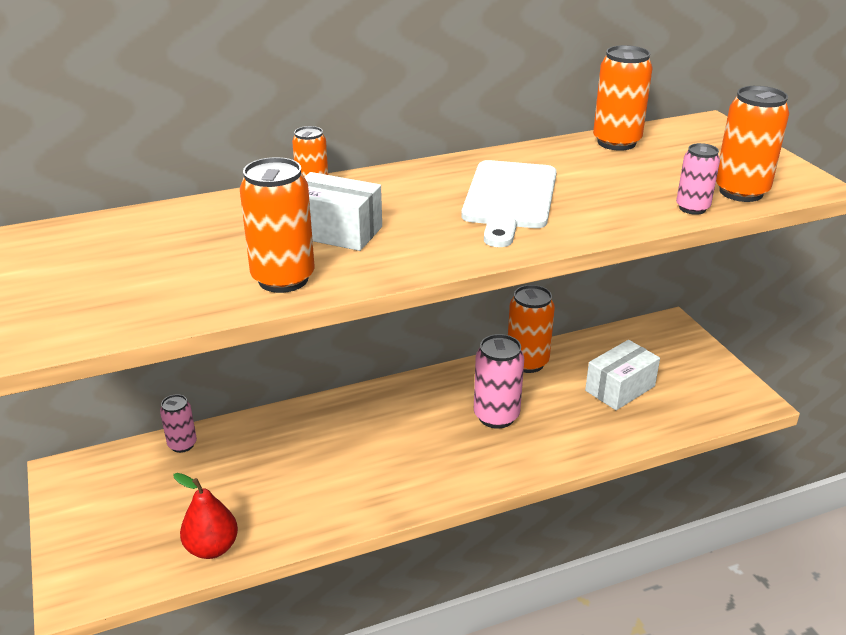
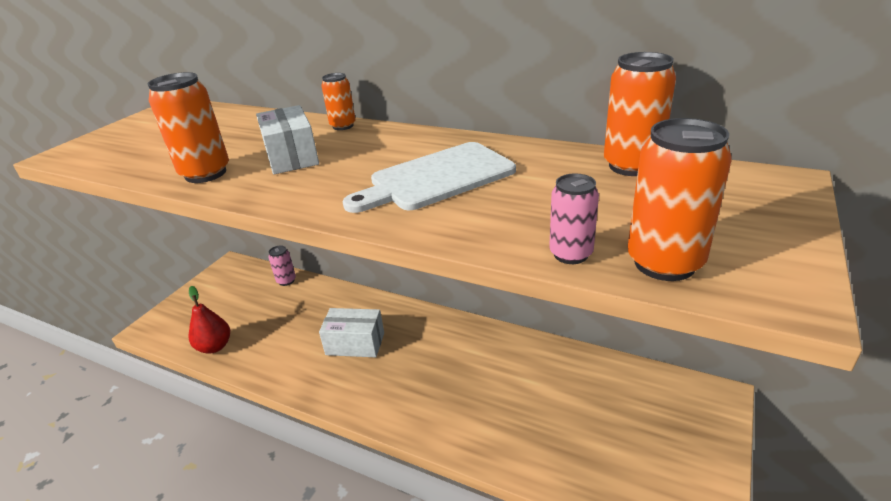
camera: 50 degrees right, 0 degrees up
pink can [474,334,524,429] -> none
orange can [508,285,555,373] -> none
white box [585,340,660,410] -> white box moved to [319,308,384,357]

